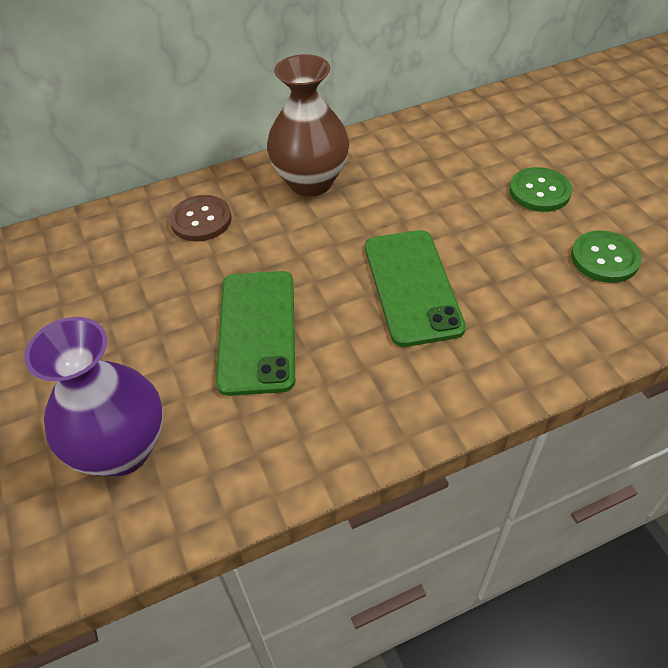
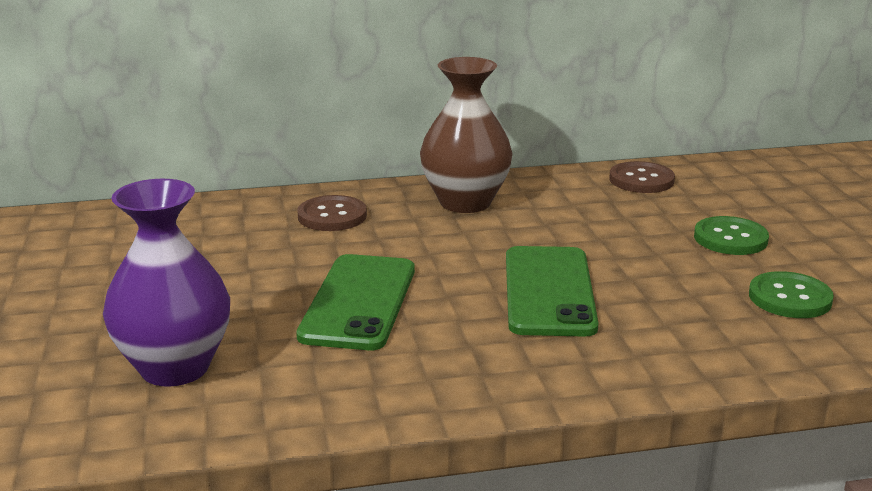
camera: 10 degrees right, 25 degrees down
none -> brown button [609,161,675,193]

